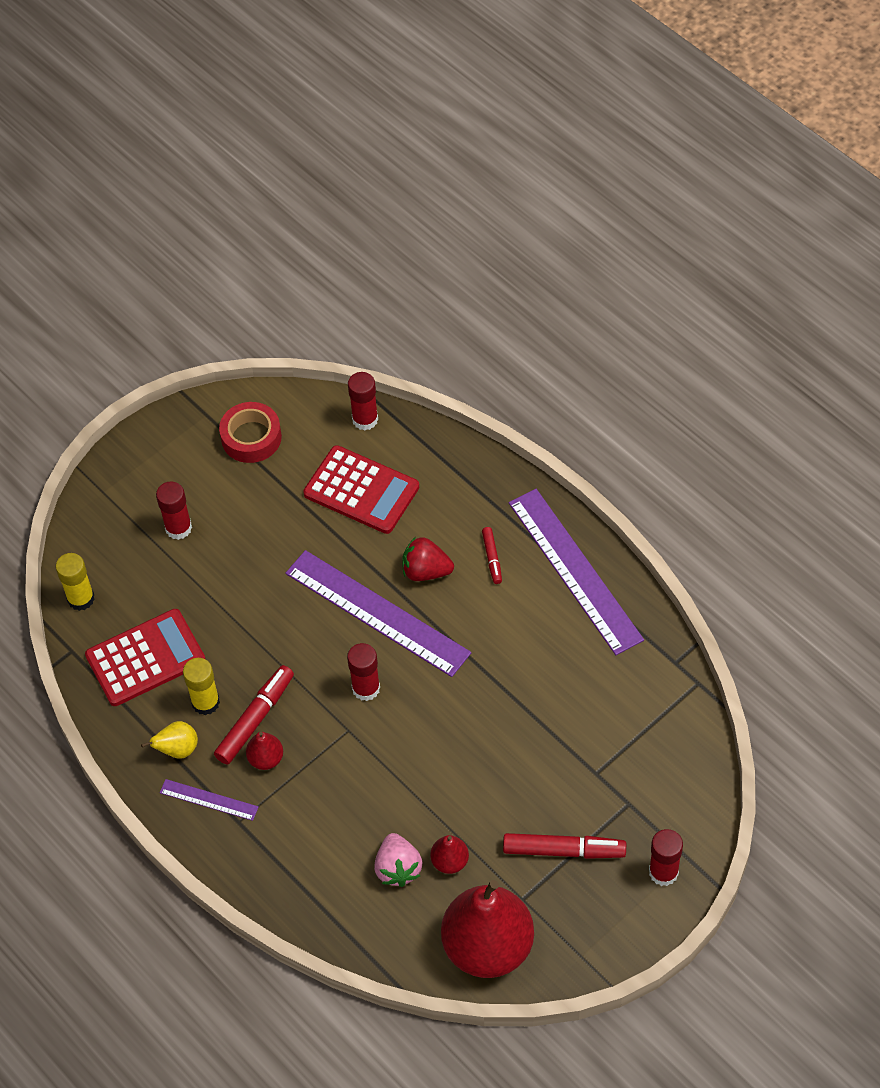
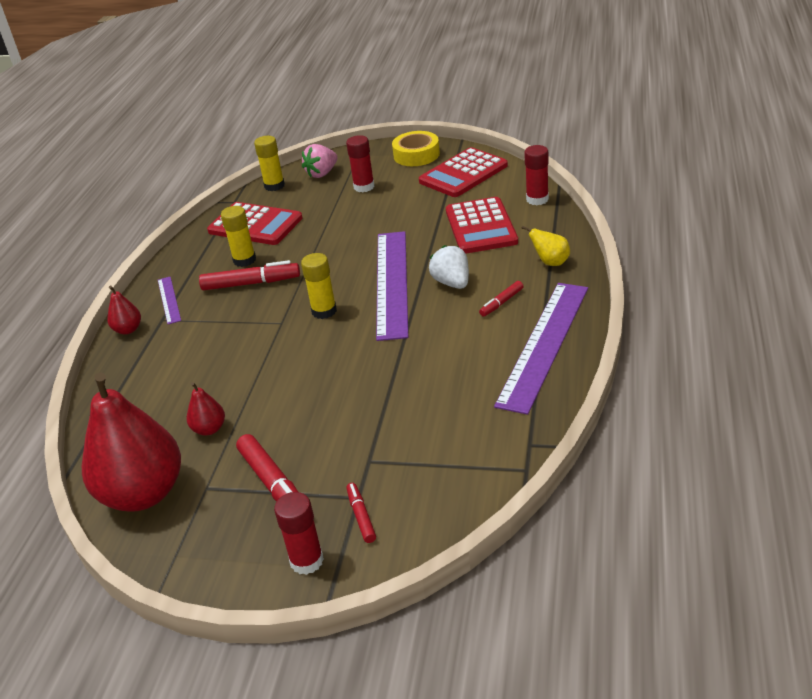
camera: 55 degrees right, 20 degrees down
yellow pear [141,721,198,759] -> yellow pear moved to [521,226,570,266]
red tape [219,402,282,463] -> red calculator [419,147,508,197]
red pear [246,732,283,770] -> red pear moved to [107,286,141,335]
red glue stick [347,643,380,701] -> yellow glue stick [301,253,337,319]
pink strawberry [374,833,422,887] -> pink strawberry moved to [302,144,337,178]
red strawberry [402,537,454,581] -> white strawberry [429,245,469,289]
none -> red marker [346,483,376,543]
none -> yellow tape [392,131,440,166]

